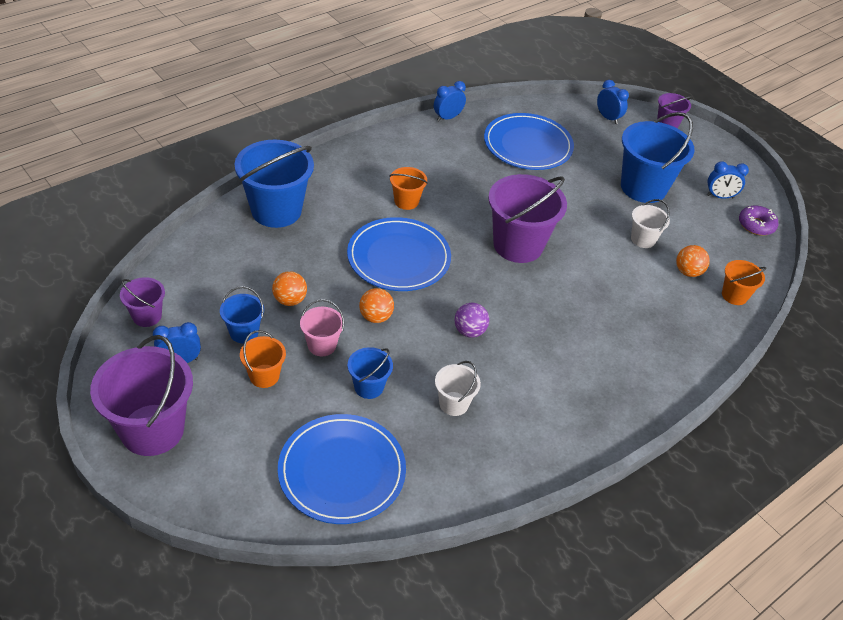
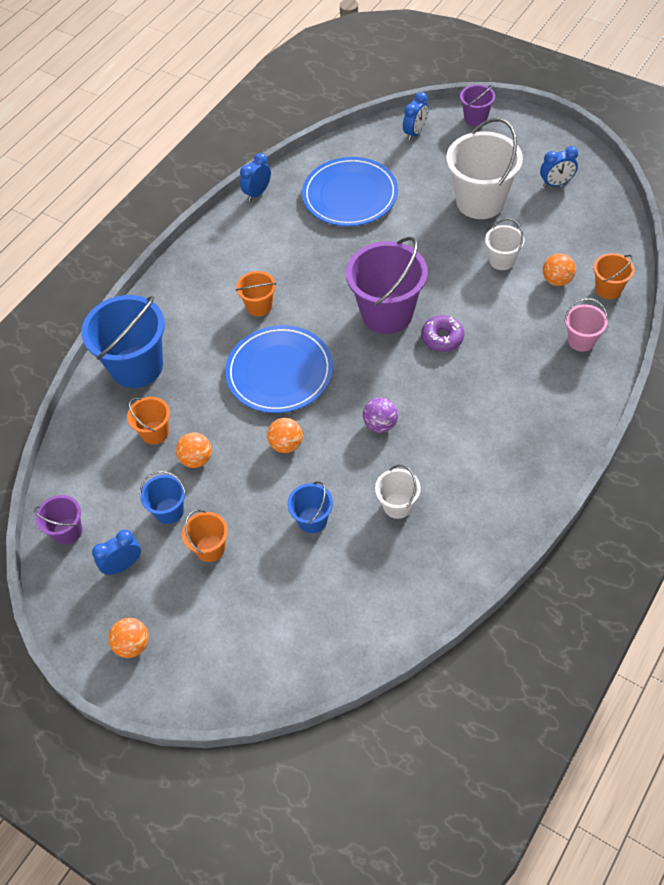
camera: 10 degrees left, 10 degrees up
purple bucket [90,335,193,456] -> orange ball [108,618,149,658]
blue plate [278,414,406,524] -> none
pink bucket [300,299,344,356] -> pink bucket moved to [564,298,608,352]
blue clock [597,80,629,124] -> blue clock turned 90 degrees clockwise [403,92,429,140]
blue bucket [621,112,695,203] -> white bucket [446,118,523,219]
purple donut [739,205,778,236] -> purple donut moved to [421,315,464,352]
none -> orange bucket [127,397,170,445]

